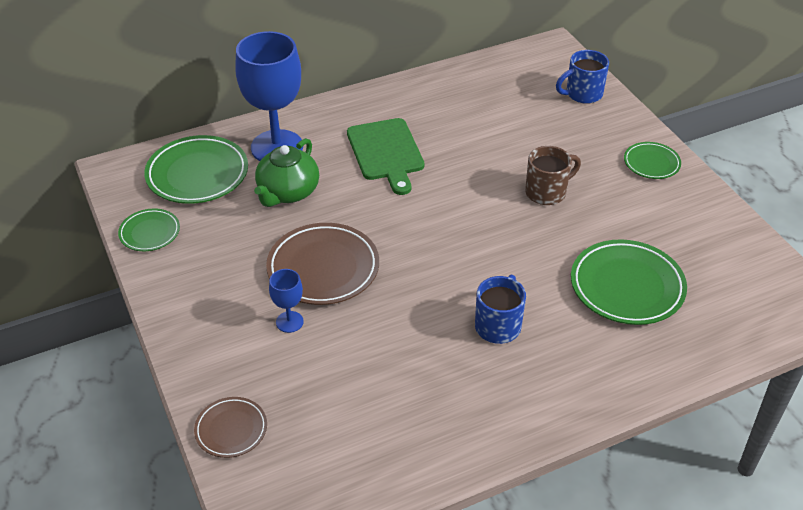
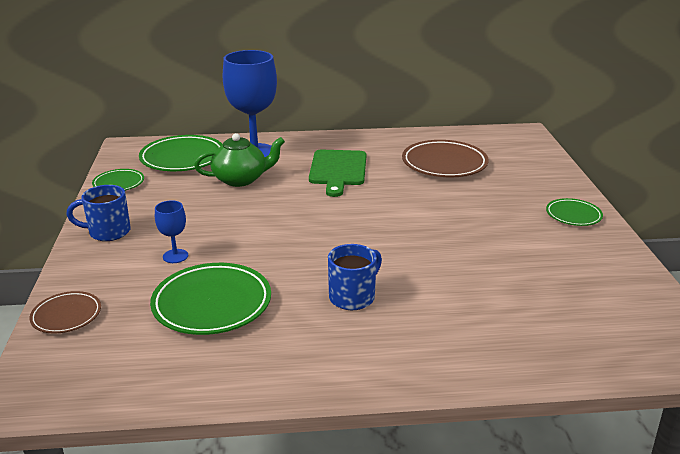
camera: 20 degrees right, 15 degrees down
green teapot [254,138,319,207] -> green teapot turned 150 degrees counterclockwise [194,133,285,187]
brown plate [266,223,379,305] -> brown plate moved to [402,140,489,177]
brown mug [525,146,581,205] -> none
blue mug [556,50,609,104] -> blue mug moved to [66,185,131,241]
green plate [571,239,687,325] -> green plate moved to [150,263,271,335]

